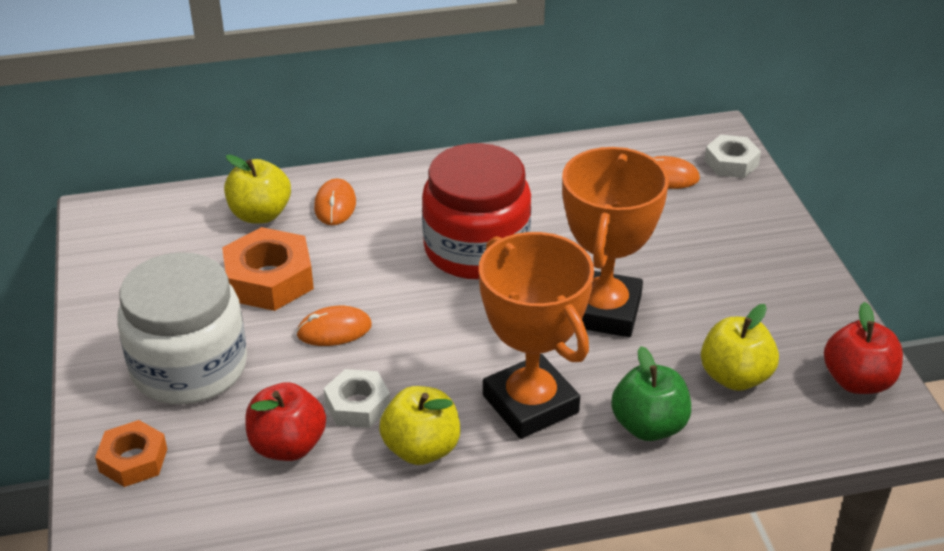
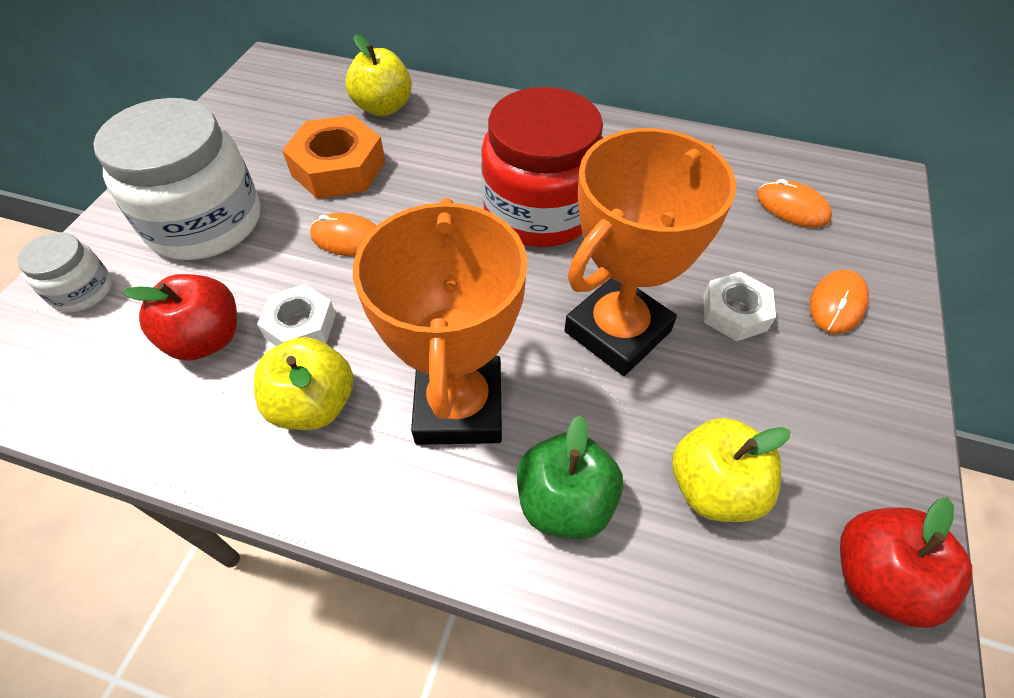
camera: 30 degrees right, 15 degrees up
orange nut [95,420,167,487] -> white jar [17,232,112,312]
orange mouse [314,178,356,225] -> orange mouse moved to [810,270,869,334]
white nut [704,135,761,178] -> white nut moved to [704,272,776,341]

